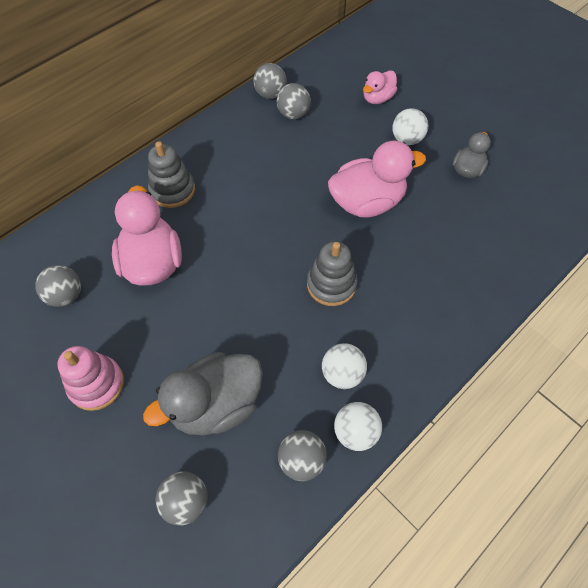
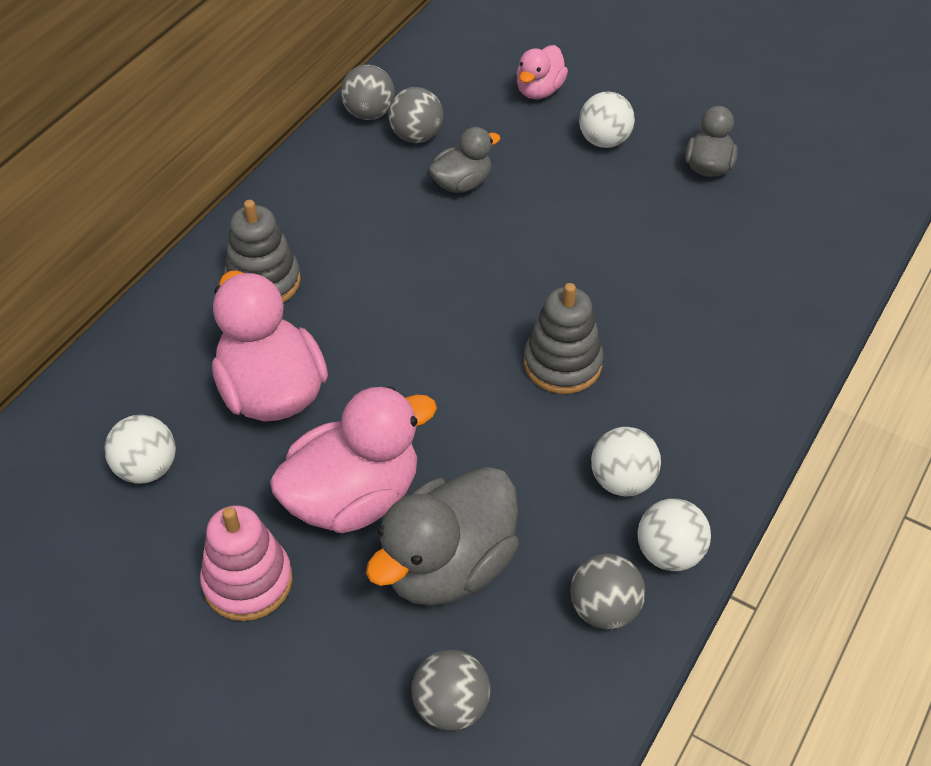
camera: 15 degrees left, 10 degrees down
grey ball [35,265,81,307] -> white ball [104,415,176,484]
pink duck [328,141,426,218] -> pink duck moved to [270,386,437,533]
none -> grey duck [428,127,500,193]

